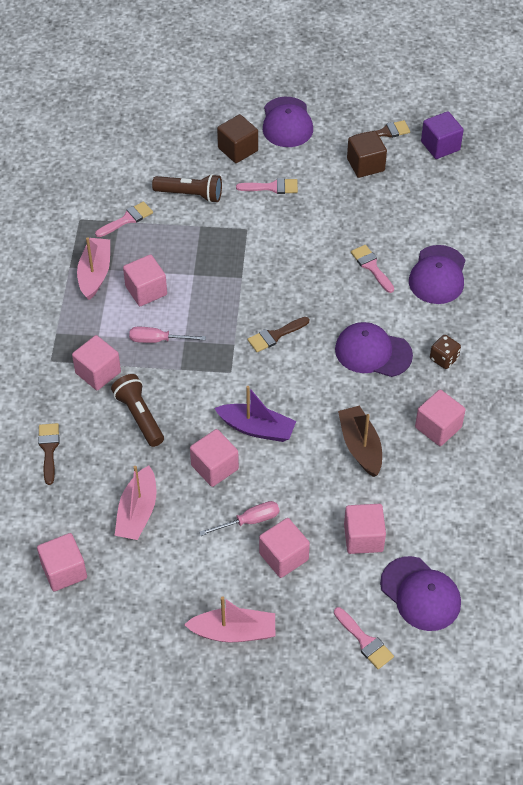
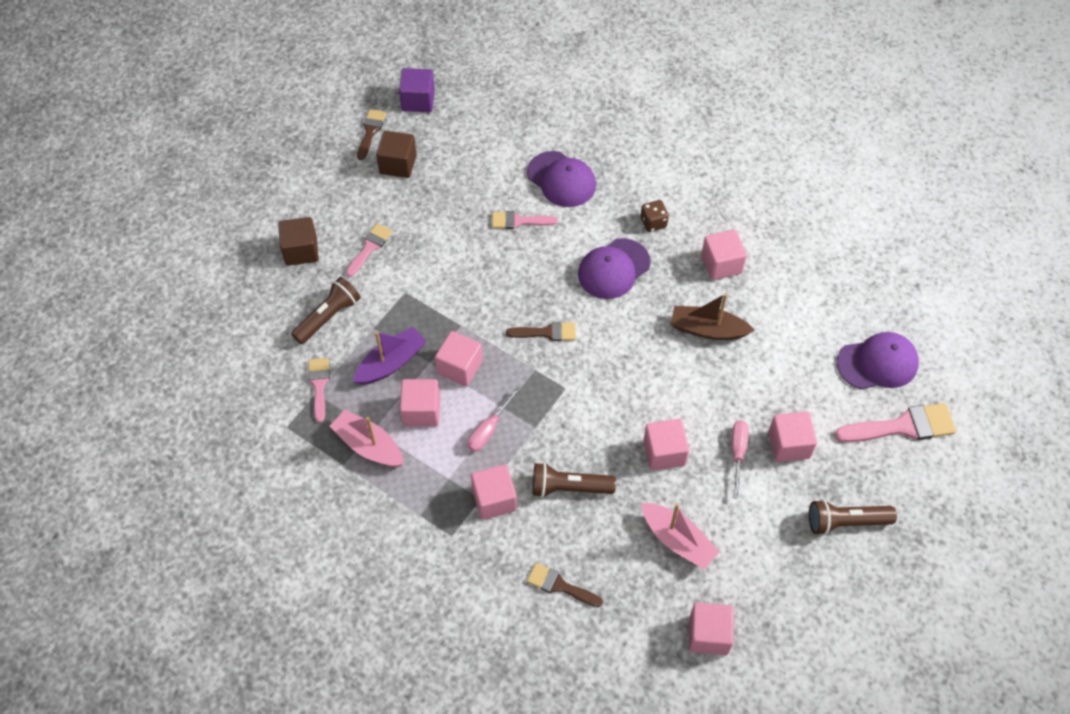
camera: 60 degrees left, 5 degrees up
pink boat [184,596,275,642] -> brown flashlight [809,499,897,535]
purple boat [214,386,296,442] -> purple boat moved to [353,327,427,385]
brown brush [248,317,309,352] -> brown brush turned 90 degrees counterclockwise [506,322,576,341]
purple cap [263,97,313,147] -> none
pink brush [334,607,394,669] -> pink brush [835,403,956,442], size x1.64
pink cube [344,504,386,554] -> pink cube moved to [435,331,483,387]

